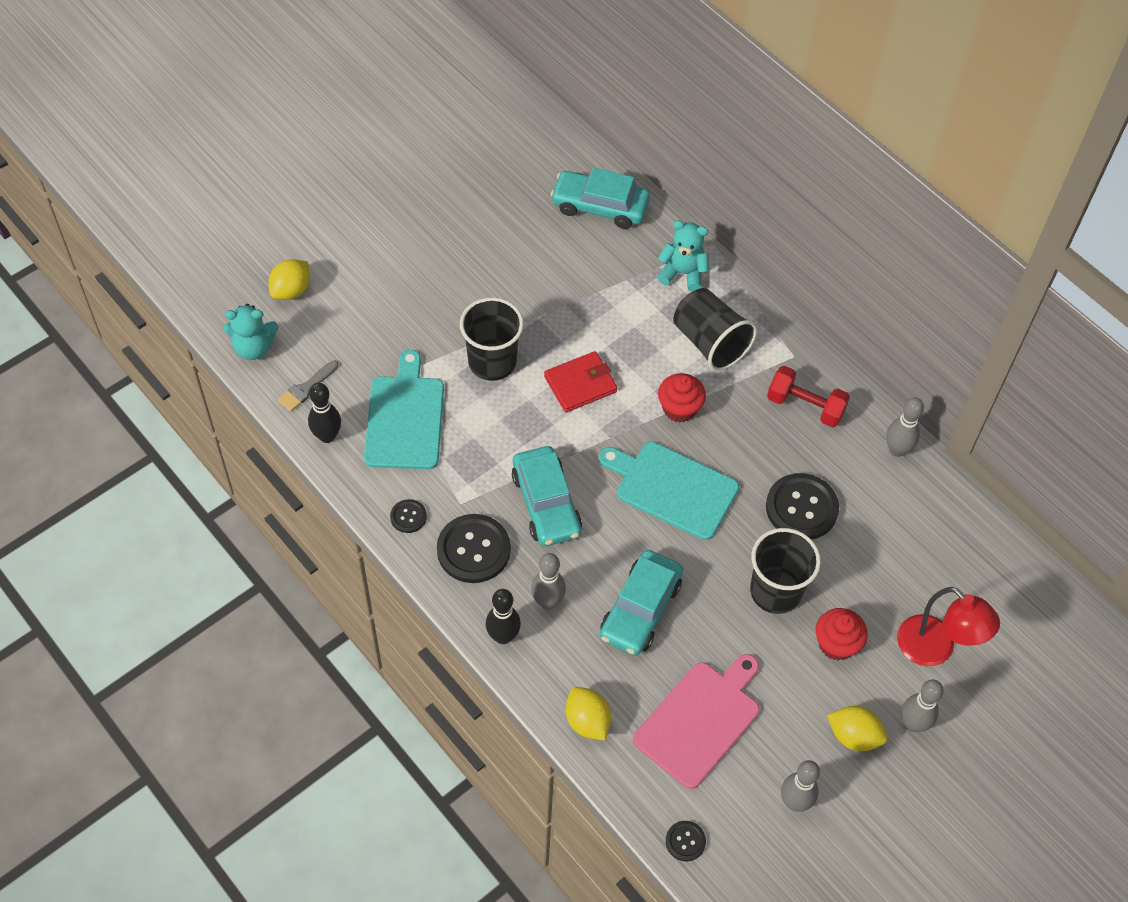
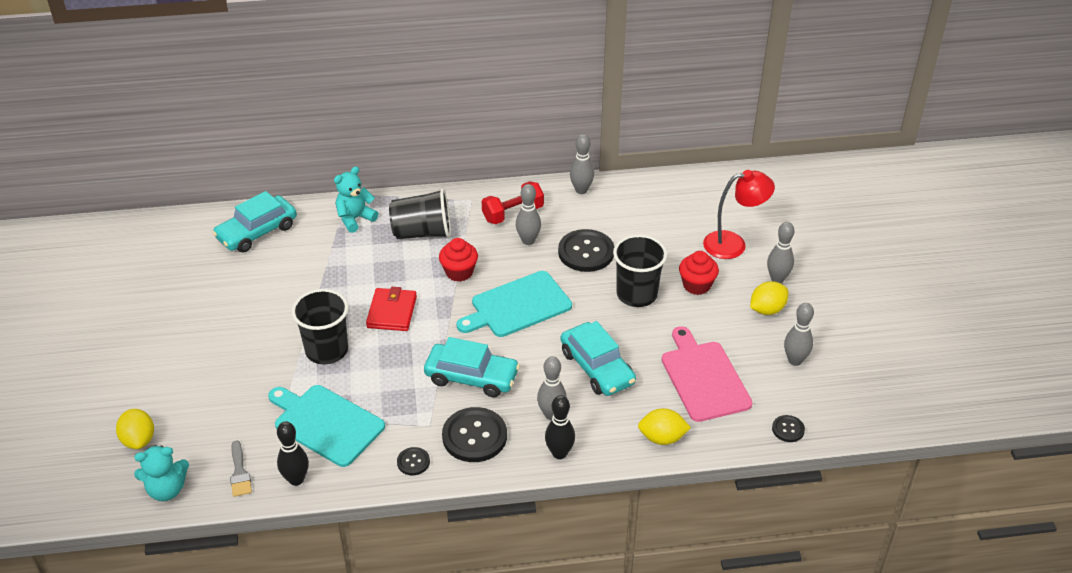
camera: 55 degrees left, 15 degrees down
turquoise teddy bear [223,304,278,360] -> turquoise teddy bear turned 45 degrees clockwise [134,445,189,501]
none -> grey bowling pin [516,184,541,245]

